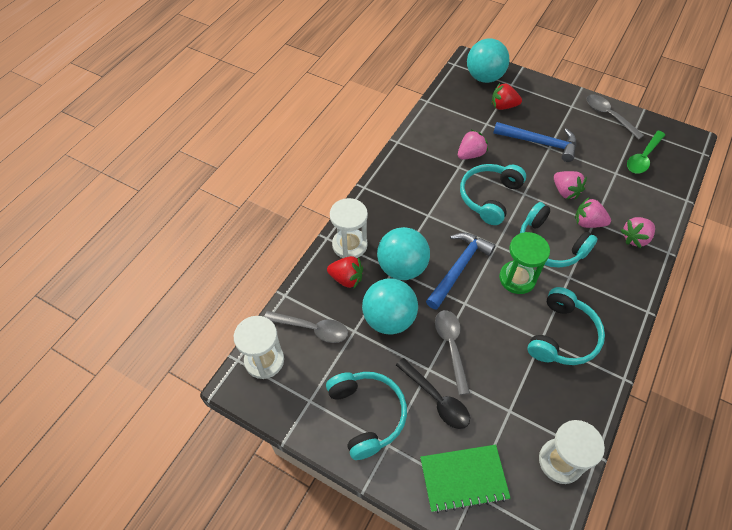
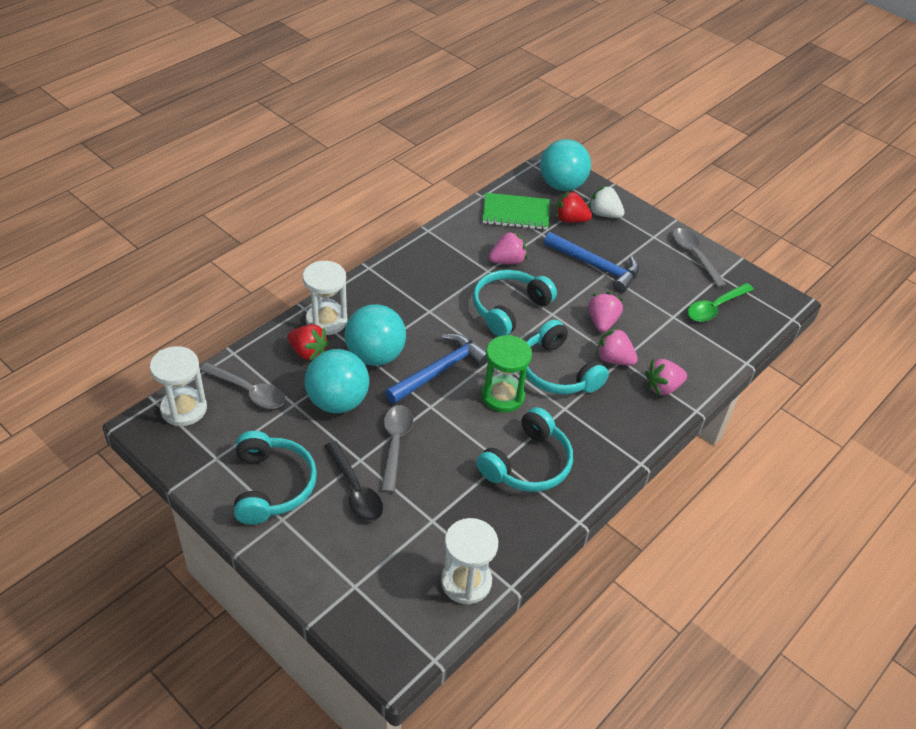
camera: 10 degrees right, 10 degrees down
green notebook [420,445,510,513] -> green notebook moved to [483,193,550,230]
pink strawberry [554,171,587,199] -> pink strawberry turned 150 degrees counterclockwise [588,292,623,332]
none -> white strawberry [589,185,625,218]

